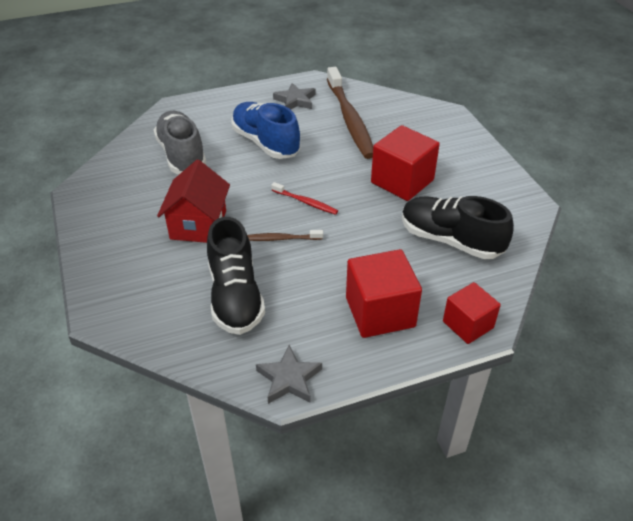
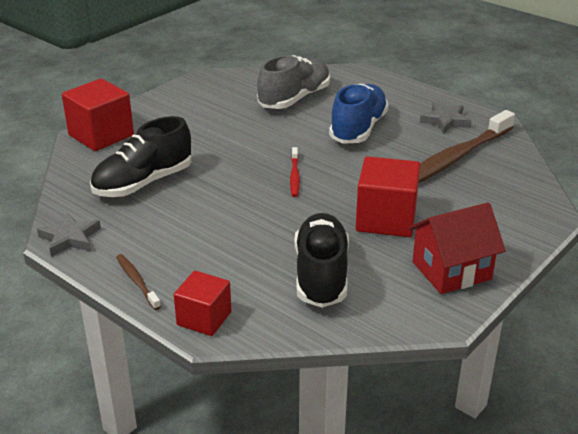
camera: 60 degrees right, 10 degrees down
red house [157,160,230,243] -> red house moved to [408,202,506,294]
brown toothbrush [247,230,323,241] -> brown toothbrush moved to [116,254,161,310]
red cube [346,249,422,338] -> red cube moved to [62,78,134,151]

